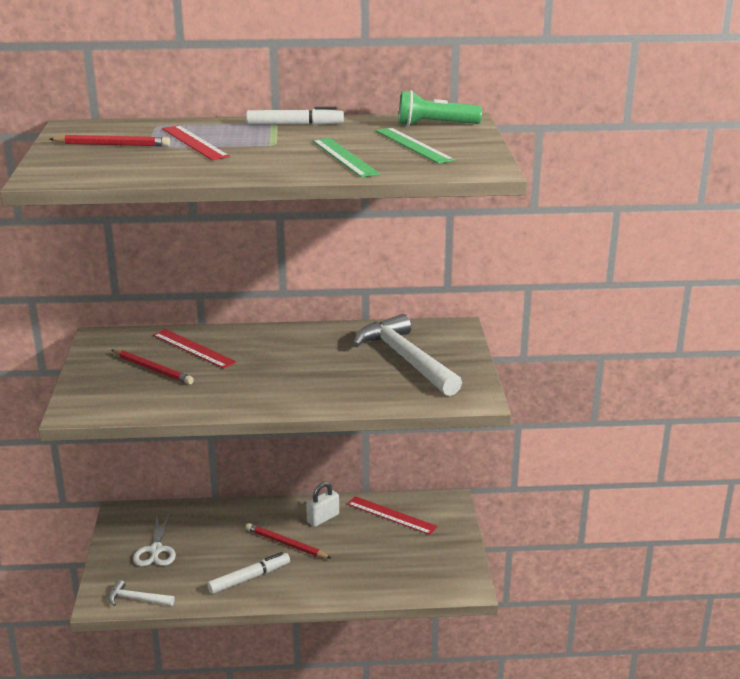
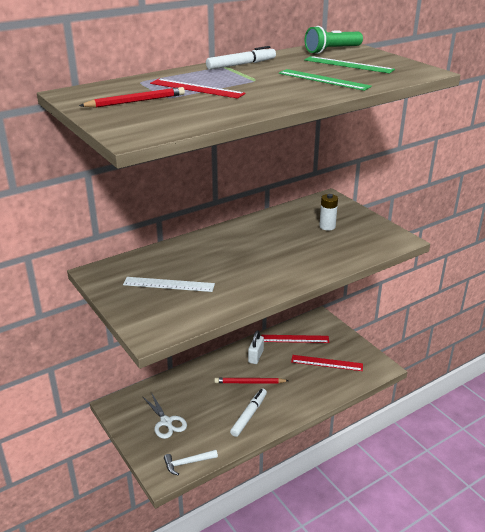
camera: 30 degrees left, 5 degrees up
red pencil [112,349,194,385] -> white ruler [123,277,215,292]
red ruler [153,329,236,369] -> red ruler moved to [291,355,363,371]
white hammer [353,314,462,396] -> white battery [319,194,338,231]

